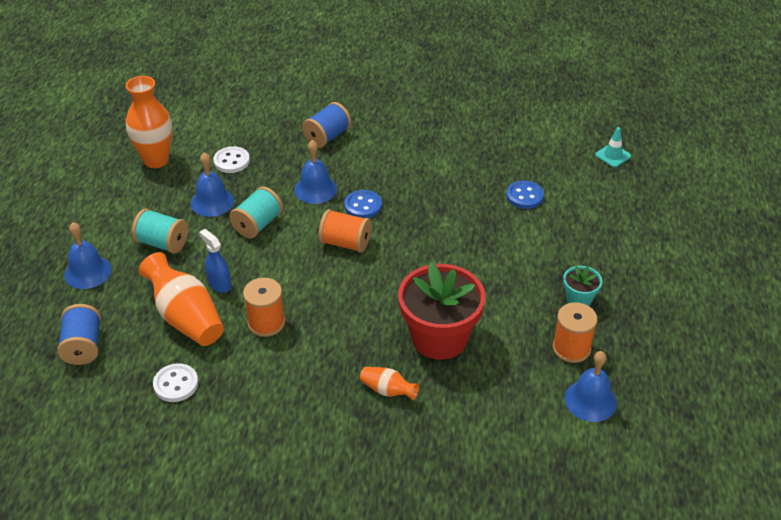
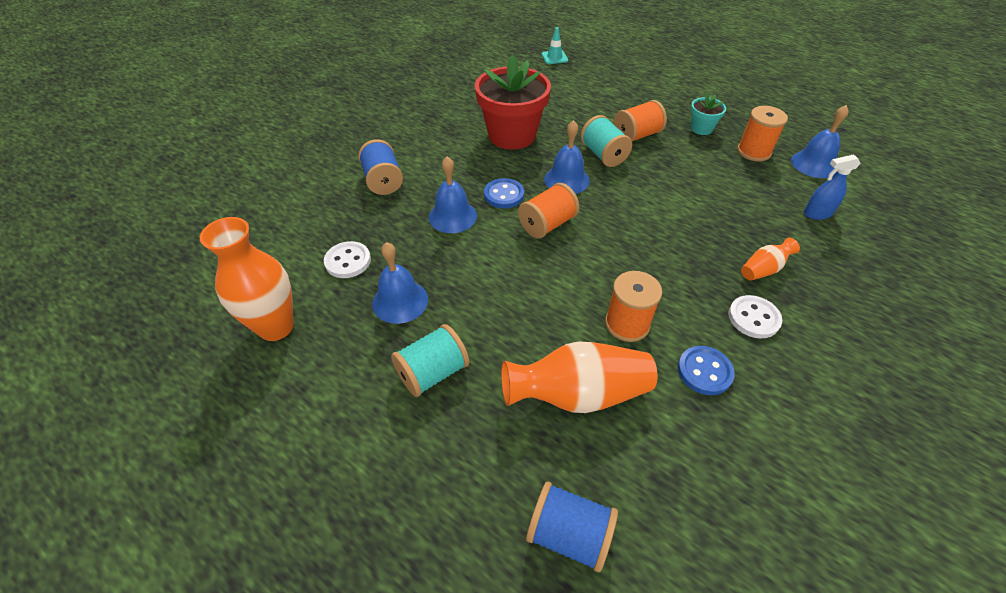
camera: 60 degrees left, 5 degrees up
blue bell [64,222,111,289] -> blue bell moved to [544,120,590,194]
white button [153,363,198,402] -> white button moved to [728,295,782,338]
blue spray bottle [199,229,231,293] -> blue spray bottle moved to [804,154,861,220]
turquoise spool [229,186,283,239] -> turquoise spool moved to [581,115,632,167]
red flower pot [398,262,486,360] -> red flower pot moved to [475,54,551,150]
blue button [506,180,544,209] -> blue button moved to [678,346,735,395]
none -> orange spool [614,100,667,142]

